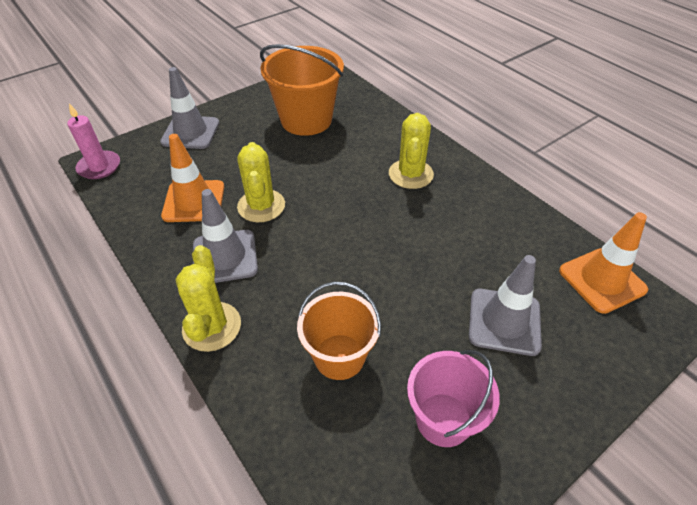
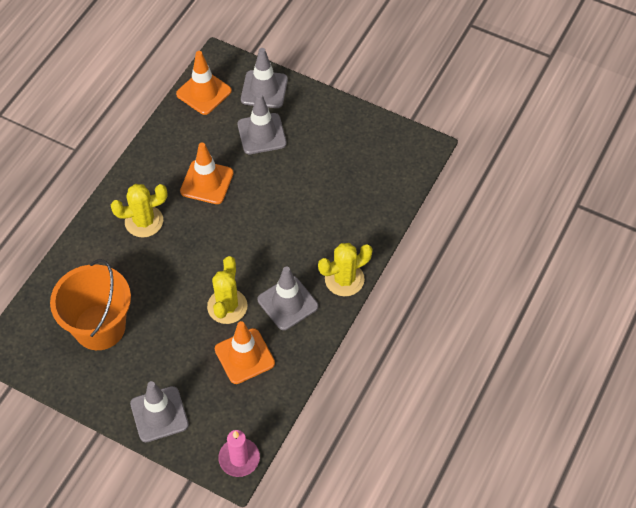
camera: 115 degrees left, 10 degrees up
yellow cactus [237,142,285,222] -> yellow cactus turned 45 degrees counterclockwise [207,256,248,324]
orange bucket [297,282,381,380] -> none
pink bucket [407,350,500,447] -> none
none -> orange traffic cone [180,143,234,204]
none -> grey traffic cone [241,48,288,108]

